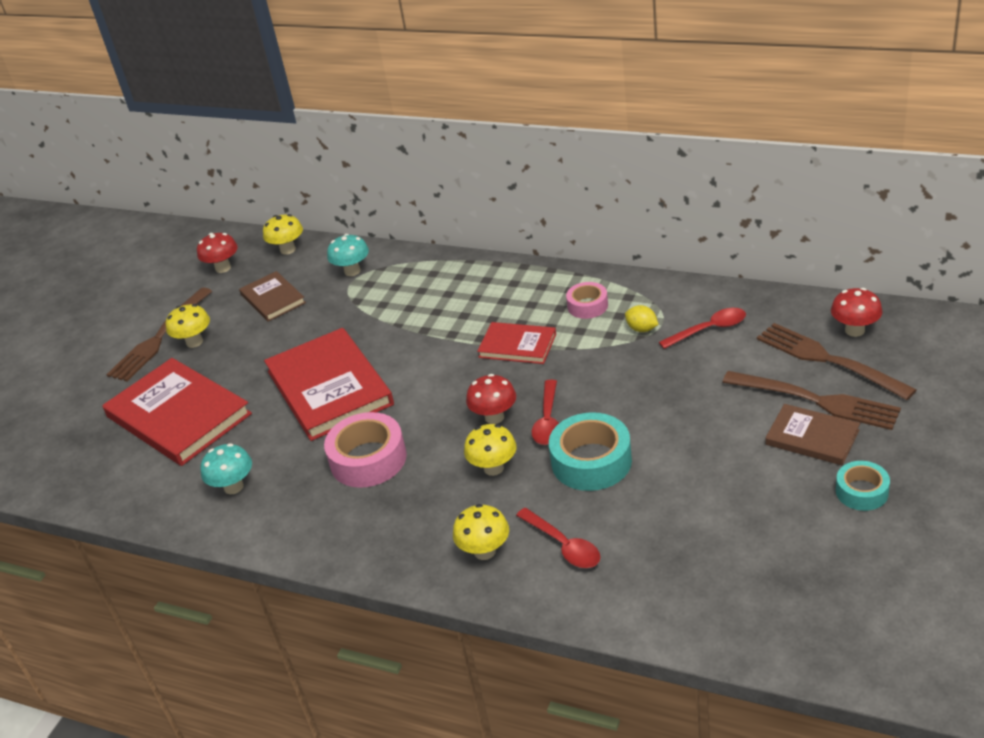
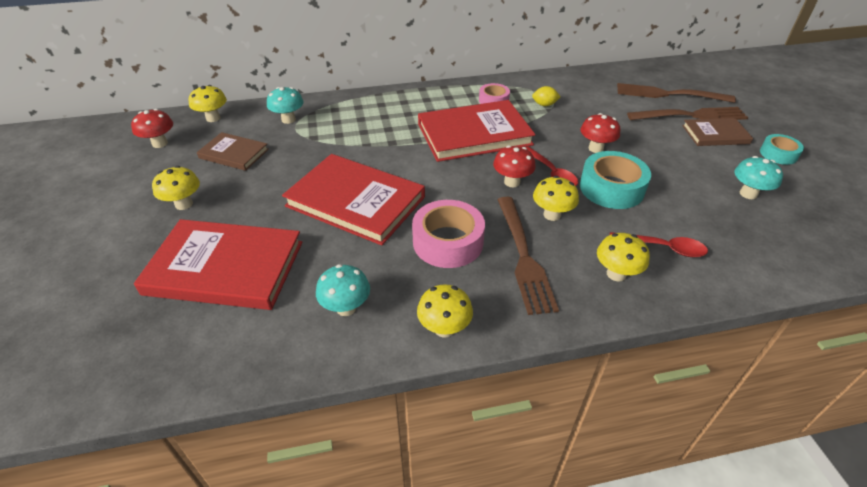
camera: 40 degrees left, 5 degrees up
brown fork [106,288,212,381] -> brown fork moved to [497,197,559,315]
red book [477,322,556,364] -> red book [418,100,535,162], size x1.85
red spoon [659,308,746,349] -> none
red mushroom [831,288,882,337] -> red mushroom moved to [581,113,620,153]
none -> yellow mushroom [417,284,473,338]
none -> turquoise mushroom [734,156,783,199]

